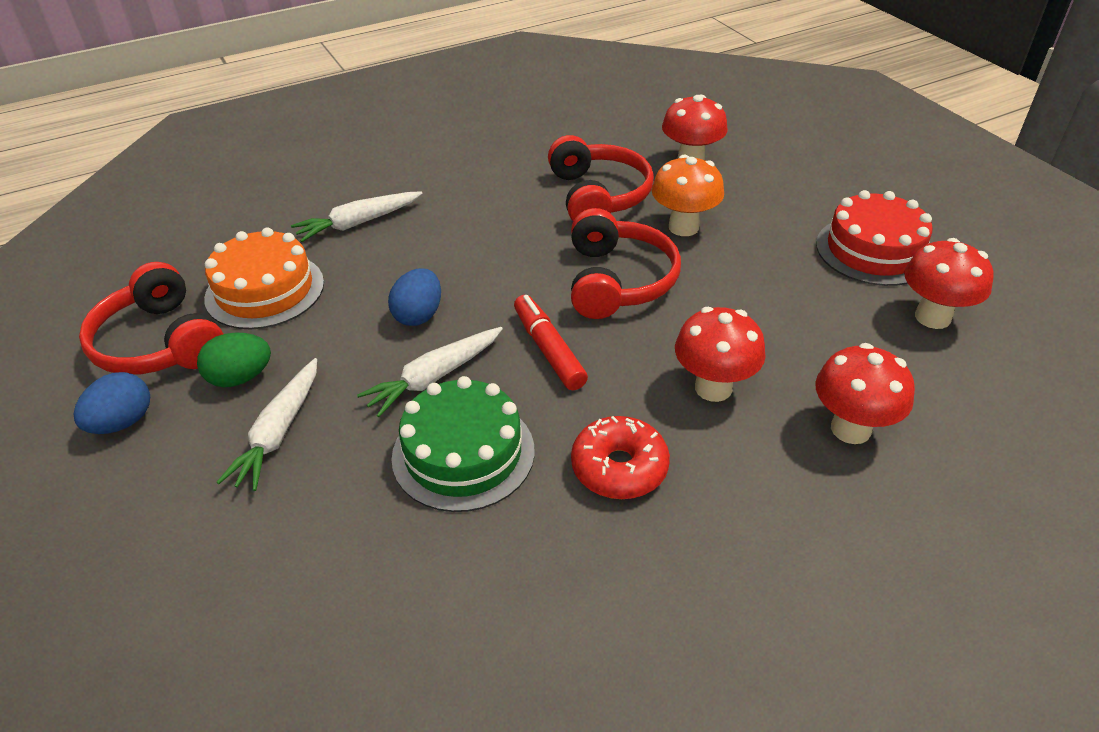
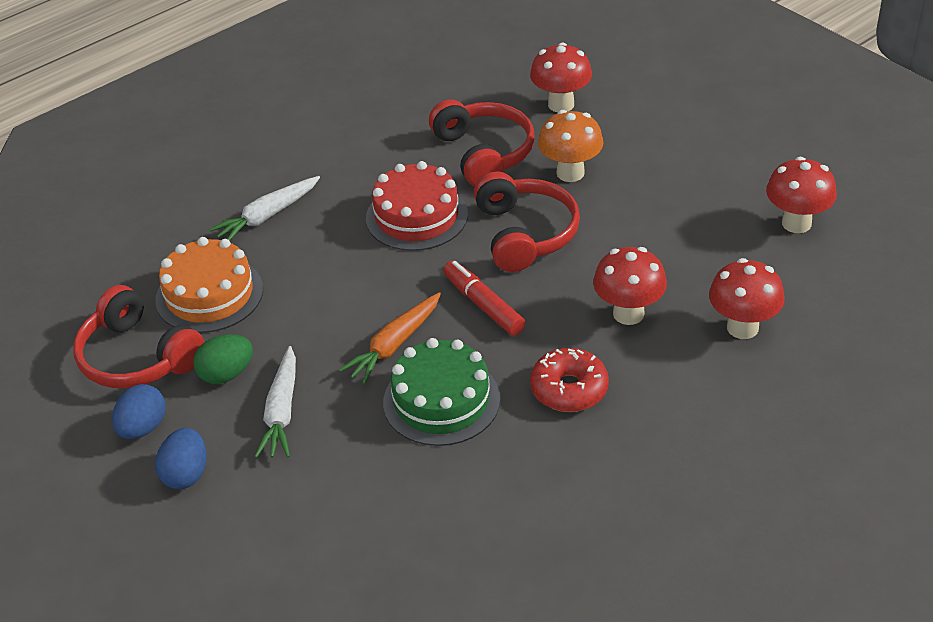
camera: 10 degrees left, 0 degrees up
white carrot [357,327,503,417] -> orange carrot [339,292,441,384]
blue egg [388,268,441,326] -> blue egg moved to [155,428,207,489]
red cake [816,190,933,286] -> red cake moved to [366,161,468,251]

